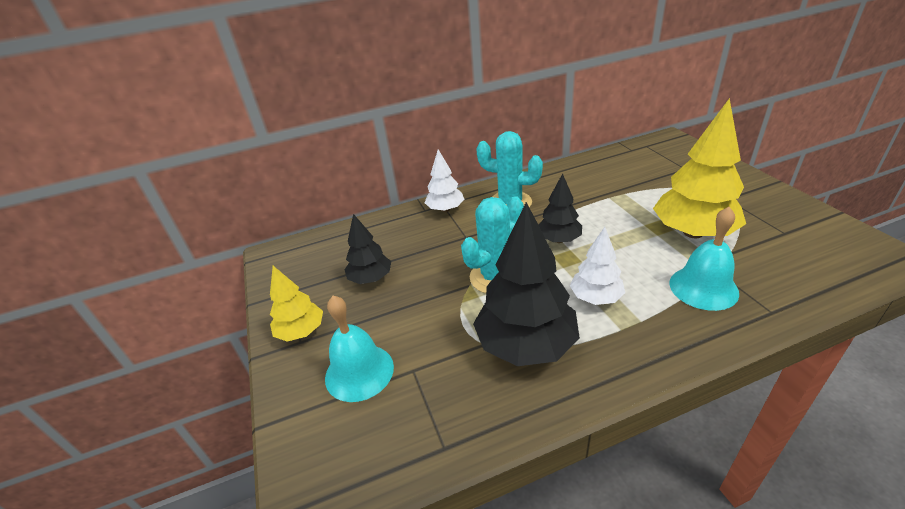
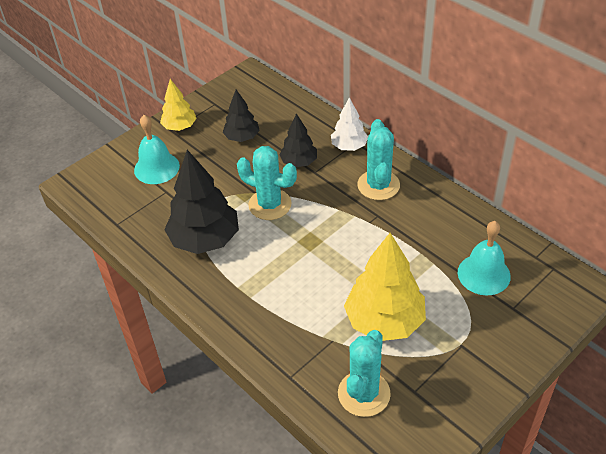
camera: 65 degrees right, 10 degrees up
black tree [539,173,582,243] -> black tree moved to [279,114,317,167]
white tree [570,227,625,305] -> none
turquoise bell [670,207,739,311] -> turquoise bell moved to [458,221,511,296]
none -> turquoise cactus [338,330,391,417]

